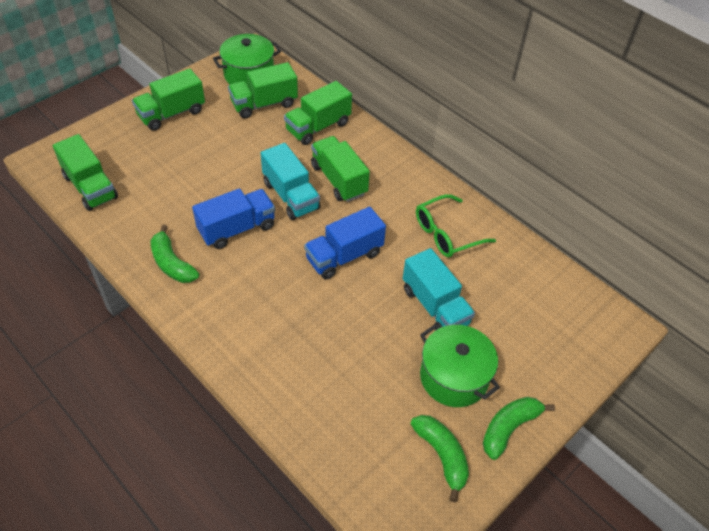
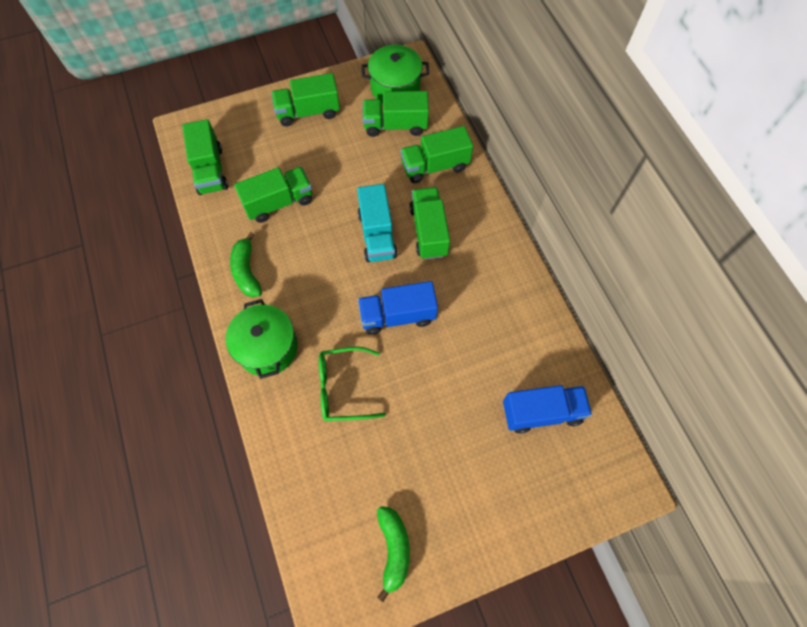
camera: 25 degrees right, 15 degrees up
blue truck [192,188,275,249] -> blue truck moved to [503,385,592,434]
turquoise truck [403,248,475,331] -> none
green glasses [416,194,496,258] -> green glasses moved to [319,347,386,421]
green pot [420,324,500,407] -> green pot moved to [226,299,298,379]
green banana [483,397,555,460] -> none
none -> green truck [234,167,312,223]

